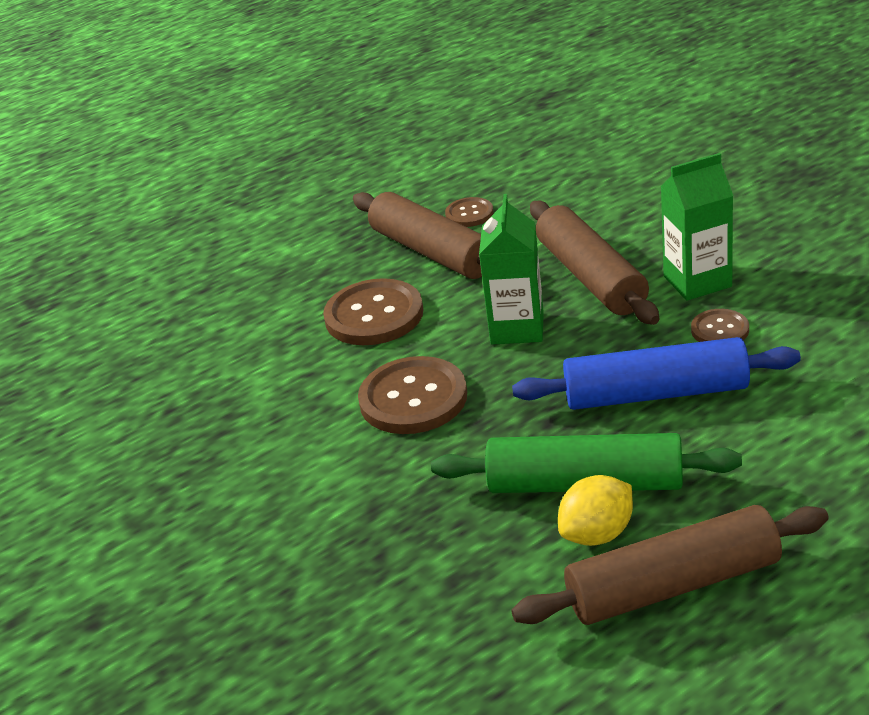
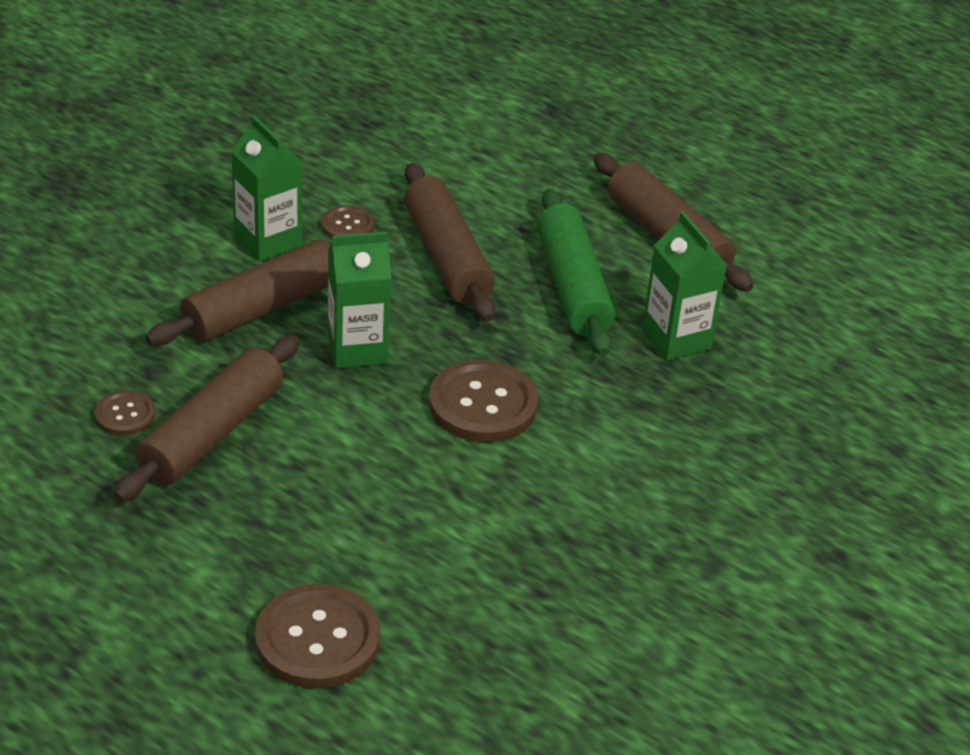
camera: 115 degrees left, 5 degrees up
brown button [323,278,423,345] -> brown button moved to [255,584,380,688]
blue rolling pin [512,337,801,410] -> brown rolling pin [404,163,495,322]
yellow lemon [558,475,633,546] -> none
none -> green carton [642,211,727,361]

